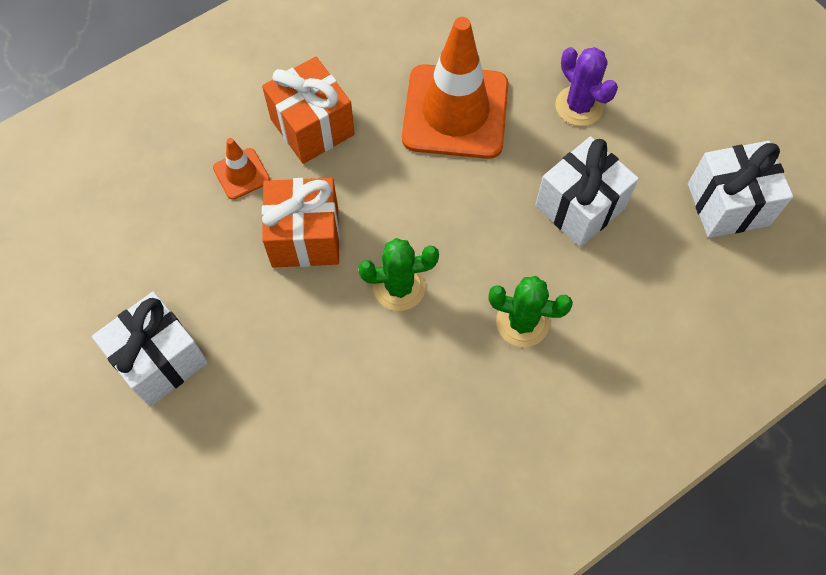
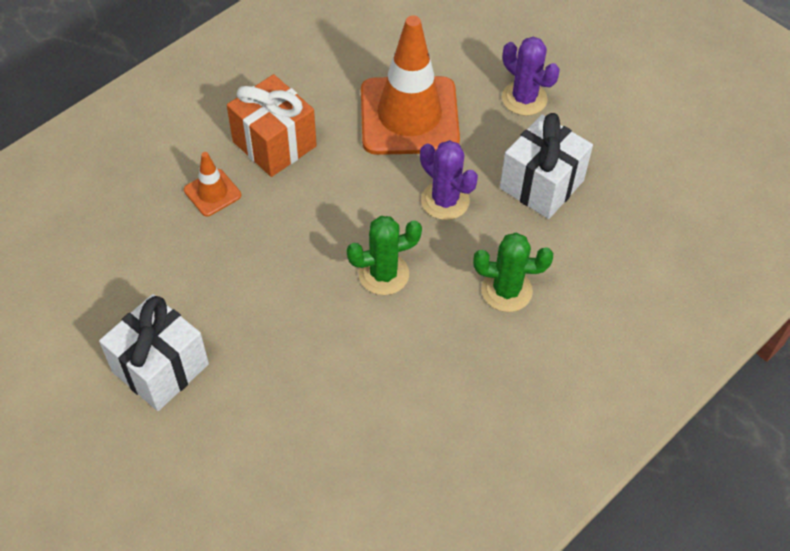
camera: 10 degrees left, 10 degrees down
orange gift [262,178,340,268] -> none
white gift [688,141,793,238] -> none
none -> purple cactus [420,140,478,220]

